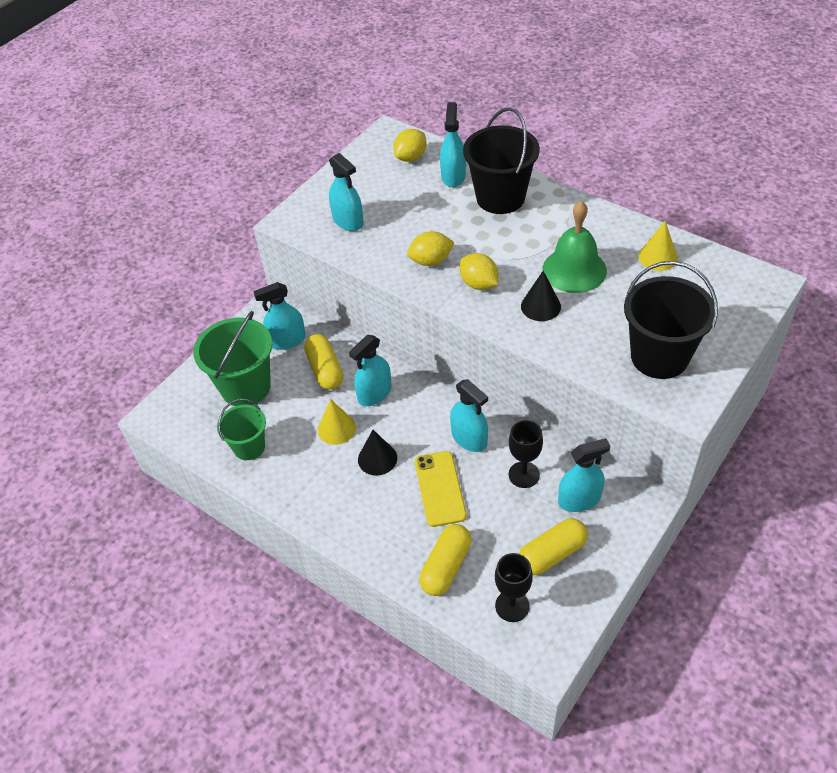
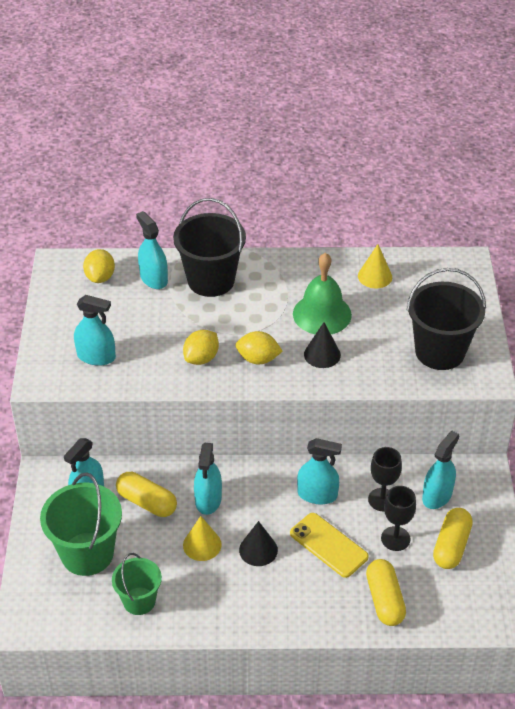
camera: 40 degrees left, 5 degrees down
black goblet [495,553,533,622] -> black goblet moved to [381,486,416,551]

